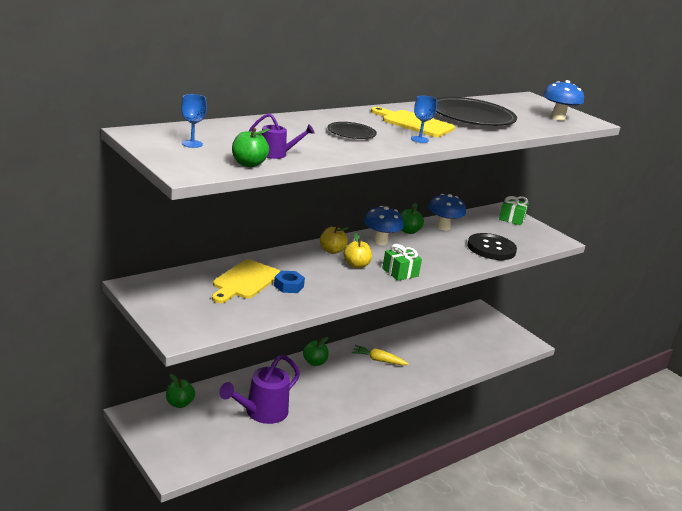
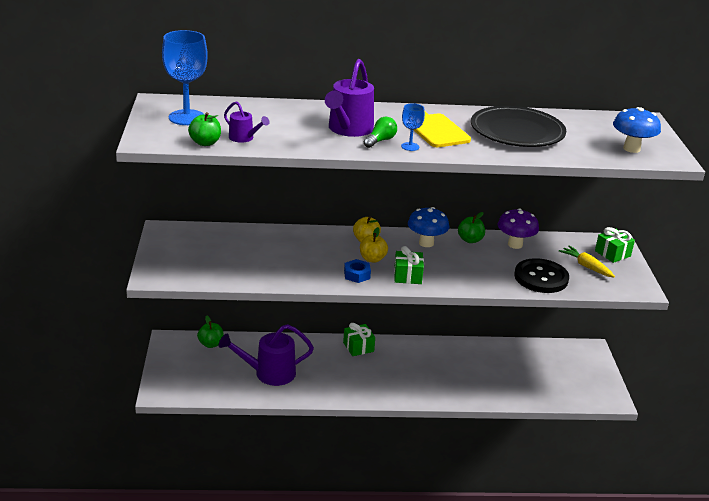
camera: 35 degrees right, 5 degrees up
blue goblet [181,94,207,148] -> blue goblet [162,30,208,125], size x2.02
yellow cutting board [212,259,280,303] -> none
blue nut [274,271,305,293] -> blue nut moved to [344,259,371,283]
green apple [303,337,329,366] -> green gift [343,323,375,356]
black plate [327,122,377,139] -> purple watering can [325,59,374,137]
yellow carrot [352,345,409,365] -> yellow carrot moved to [559,246,615,277]
blue mushroom [428,194,466,231] -> purple mushroom [498,208,539,249]
none -> green light bulb [364,117,397,148]

